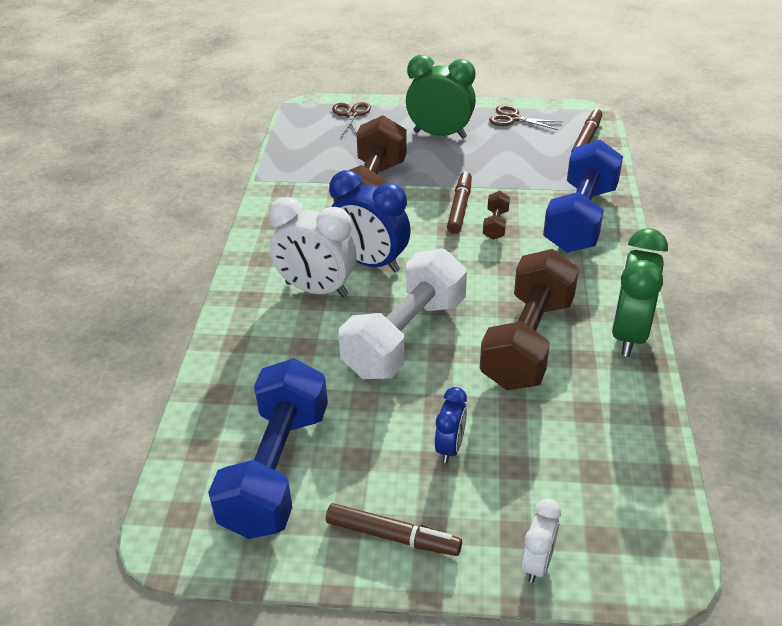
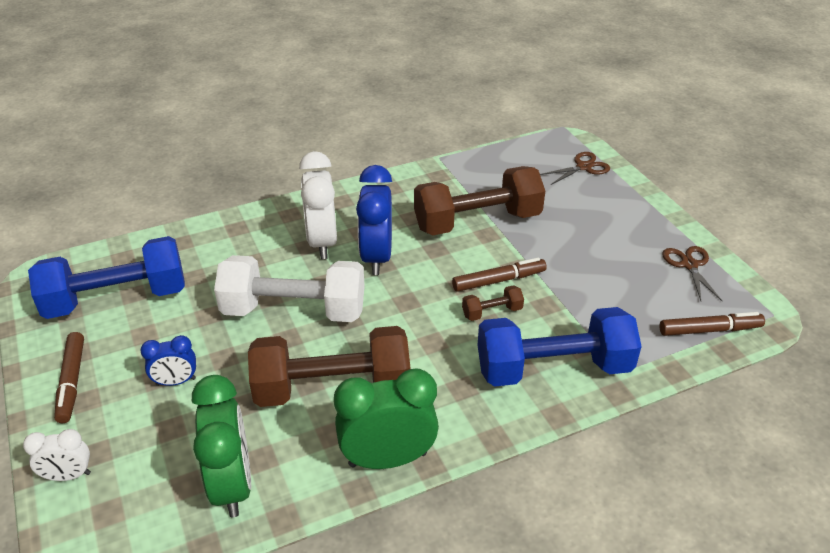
camera: 60 degrees right, 0 degrees up
green clock [406,55,476,139] -> green clock moved to [192,375,251,517]

